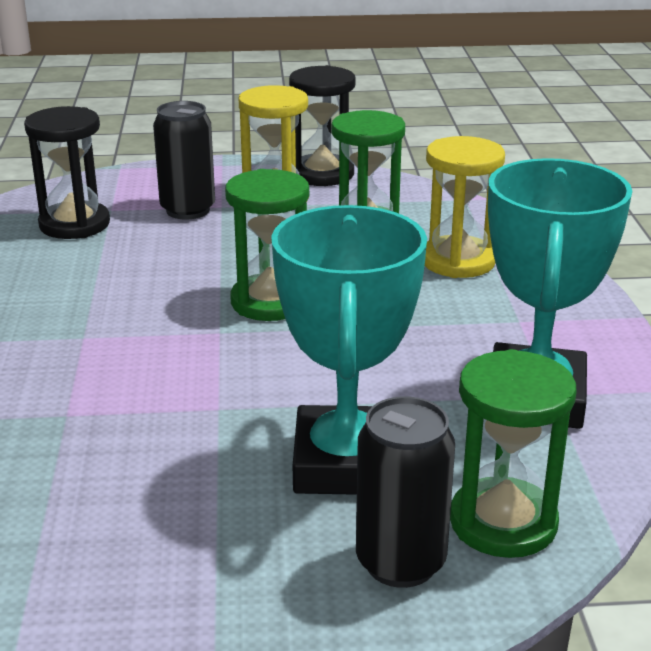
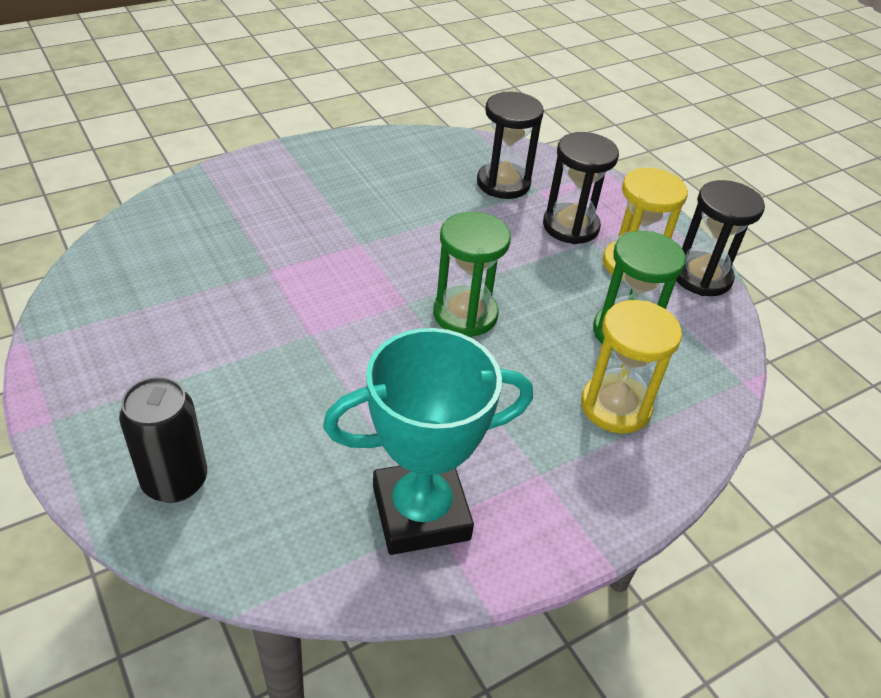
camera: 60 degrees right, 15 degrees up
black can [153,101,215,220] -> black hourglass [543,132,619,244]
turquoise trophy [271,205,427,495] -> none
green hourglass [450,349,577,558] -> none

